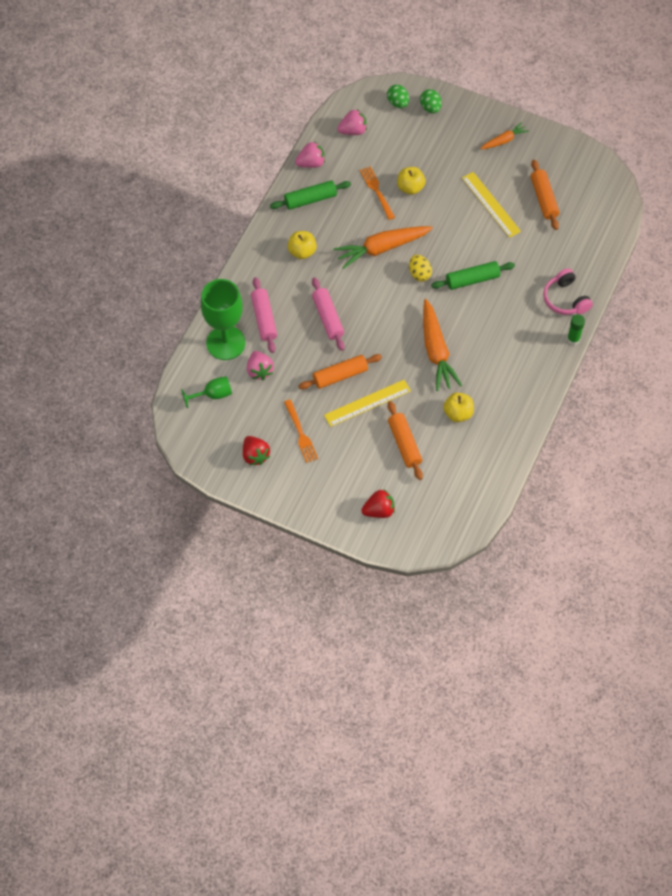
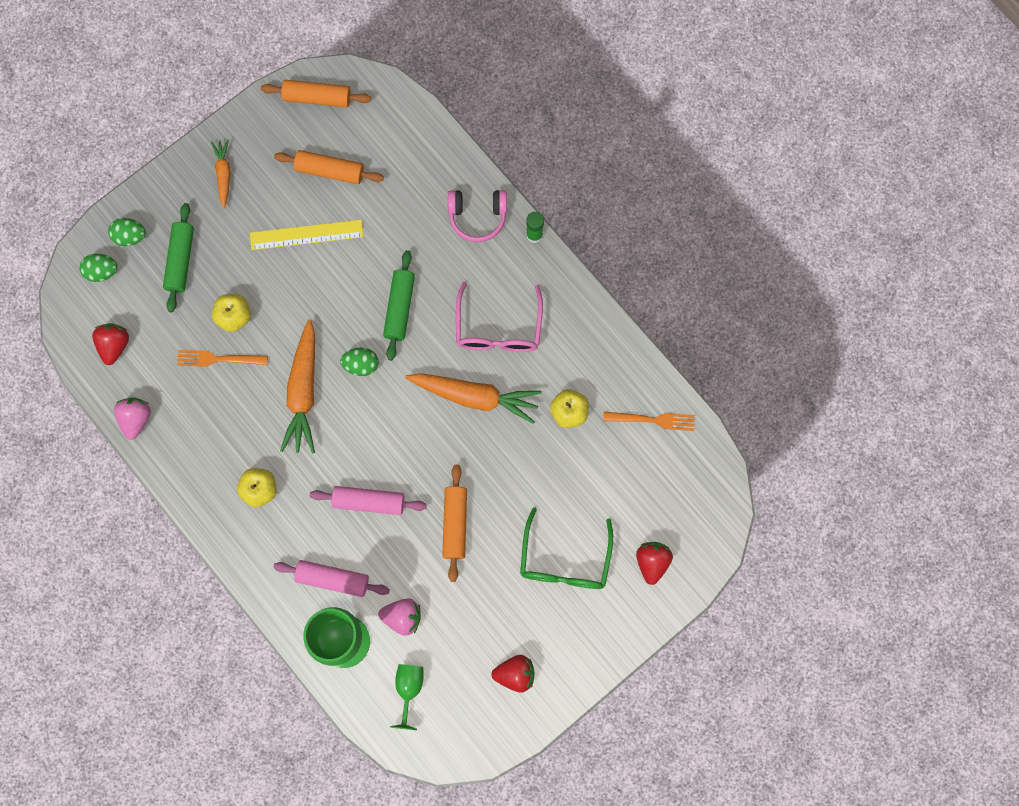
camera: 65 degrees left, 15 degrees up
green rolling pin [270,180,351,210] -> green rolling pin moved to [163,203,194,312]
orange fork [284,399,318,463] -> orange fork moved to [603,412,695,431]
yellow ruler [324,380,411,427] -> none
pink strawberry [337,109,367,135] -> red strawberry [92,323,129,365]
orange rolling pin [388,401,423,480] -> orange rolling pin moved to [261,80,371,107]
yellow egg [409,255,432,282] -> green egg [340,348,379,376]
none -> pink glasses [456,282,543,352]
none -> green glasses [520,507,613,589]

